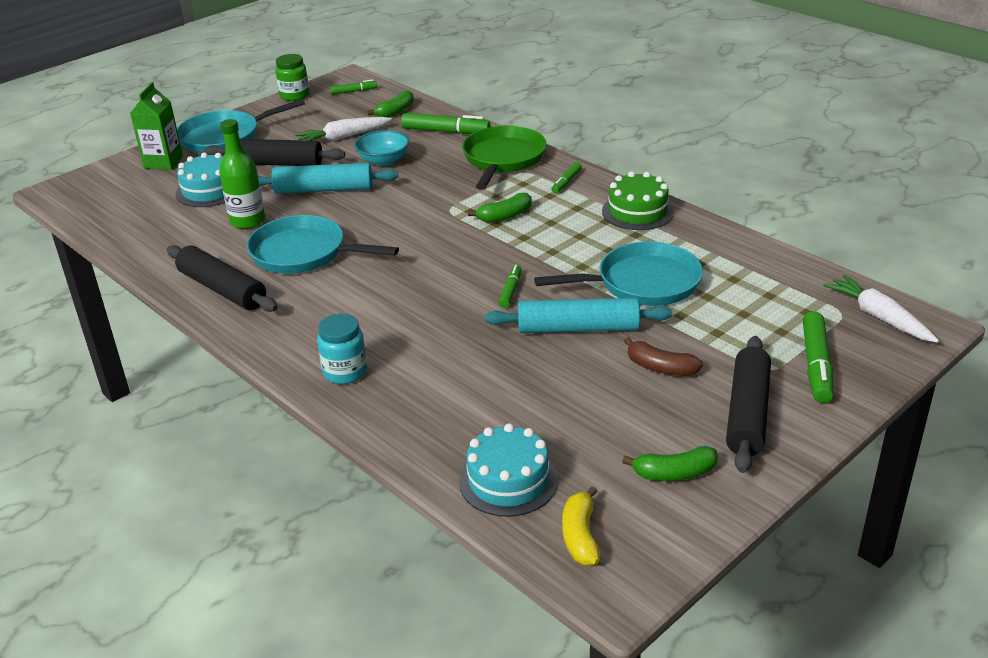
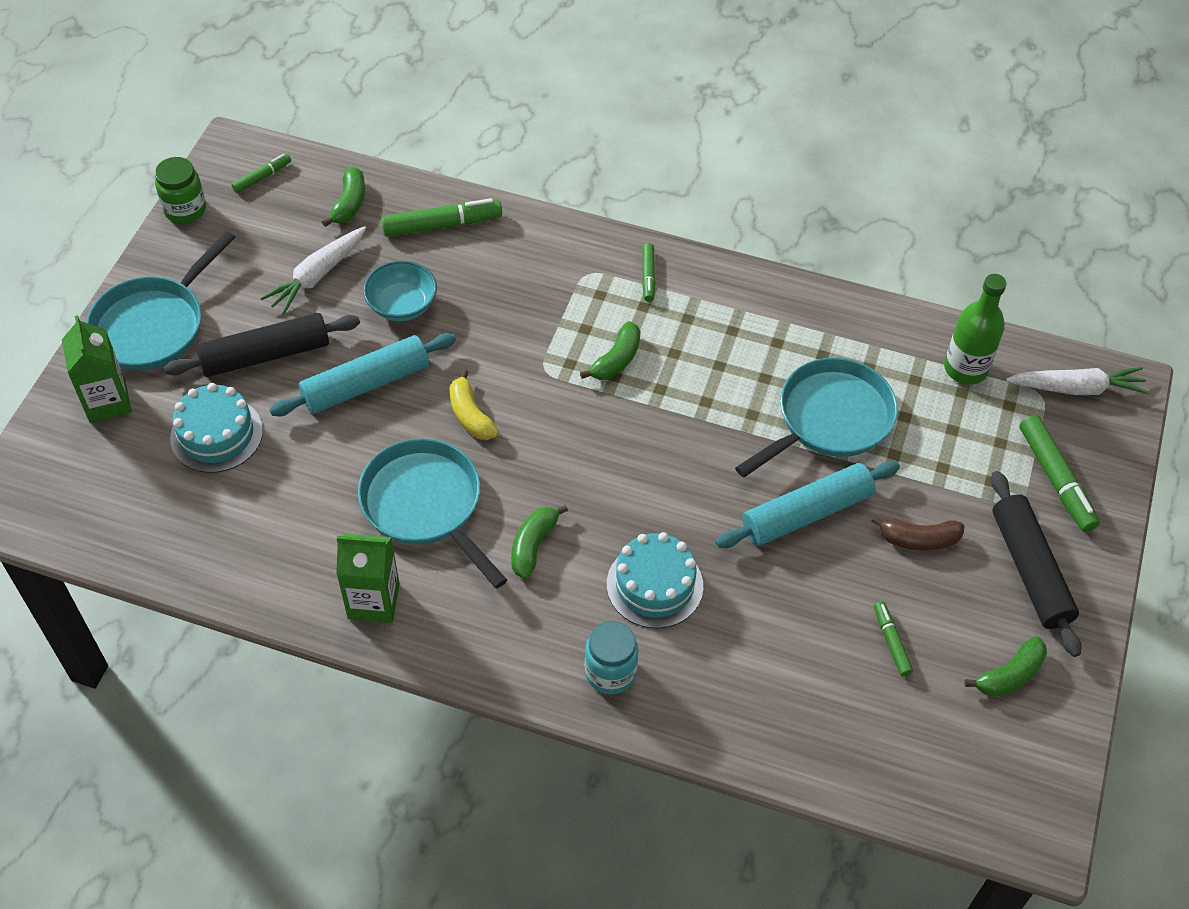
camera: 30 degrees left, 20 degrees up
black rolling pin [167,245,278,312] -> green carton [336,533,400,623]
green bottle [219,119,265,229] -> green bottle moved to [944,274,1007,385]
turquoise pan [247,215,399,274] -> turquoise pan turned 60 degrees clockwise [358,438,507,589]
turquoise cake [459,423,558,517] -> turquoise cake moved to [607,532,703,628]
green pan [462,126,547,190] -> none
green marker [499,265,522,308] -> green marker moved to [874,602,913,677]
yellow banana [562,486,600,565] -> yellow banana moved to [450,369,499,440]
green cake [602,171,674,230] -> none
white carrot [823,274,939,343] -> white carrot turned 150 degrees clockwise [1006,367,1149,395]
none -> green banana [511,505,568,579]

